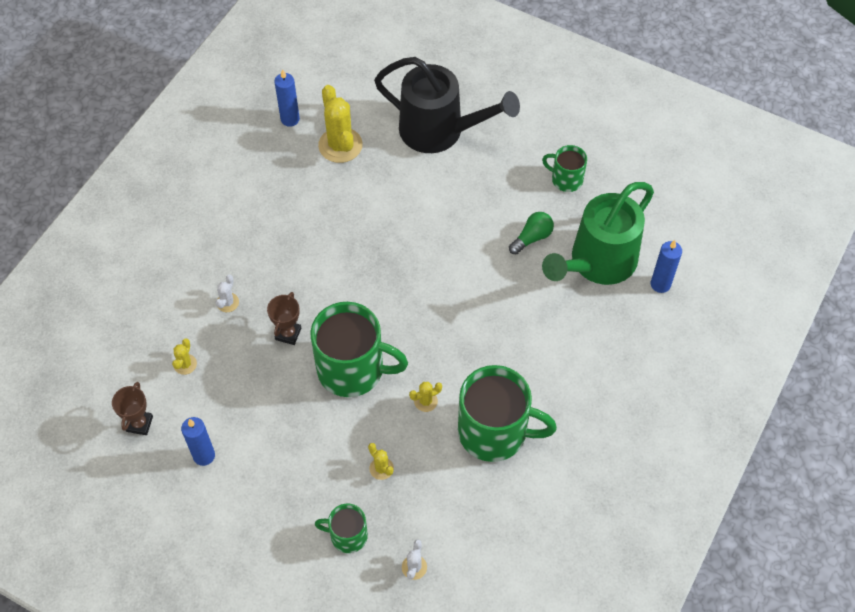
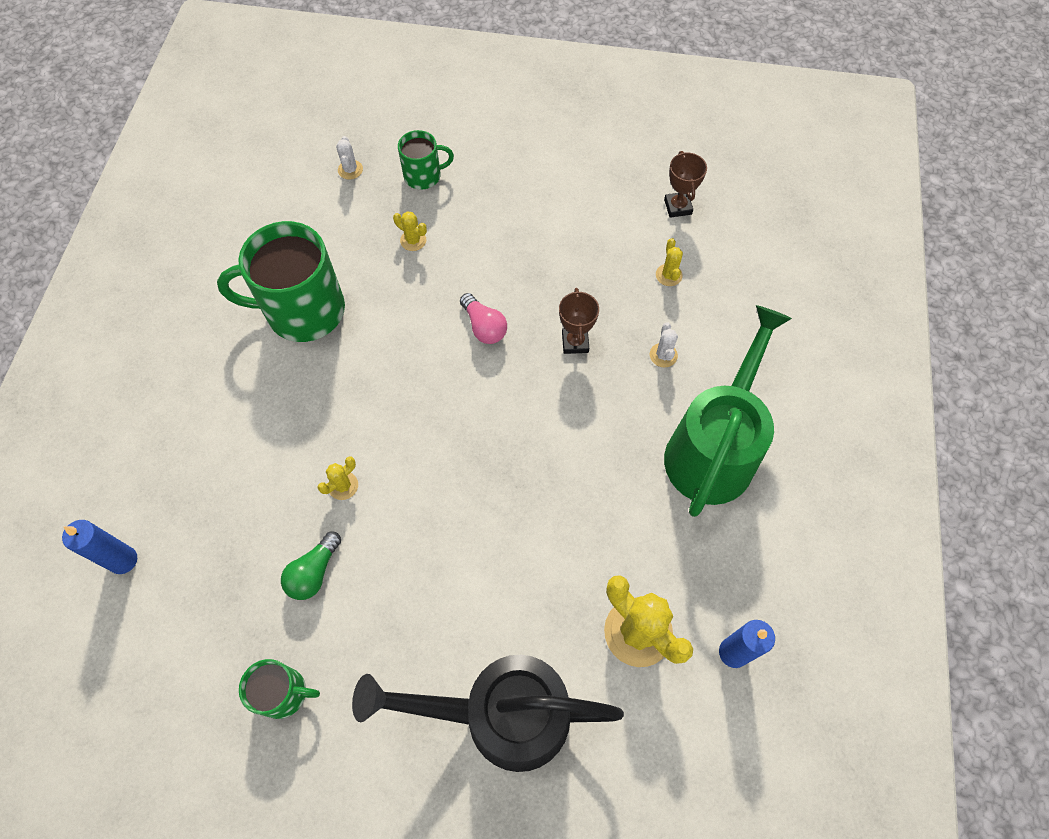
camera: 160 degrees right, 5 degrees up
blue candle [181,417,215,466] -> none
green mug [310,302,408,397] -> pink light bulb [460,293,507,344]
yellow cactus [409,382,442,412] -> yellow cactus moved to [318,456,358,500]
green watering can [542,182,654,285] -> green watering can moved to [664,305,792,517]

